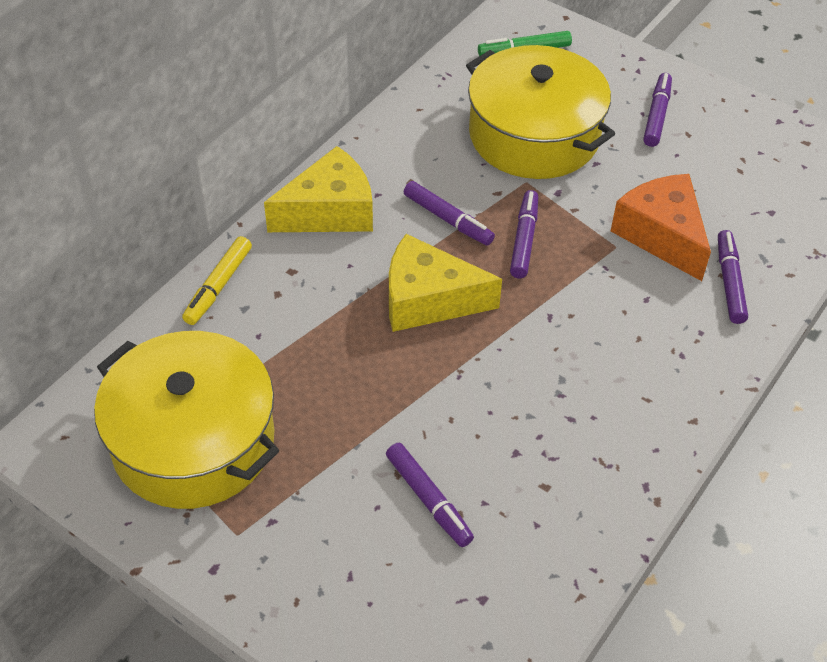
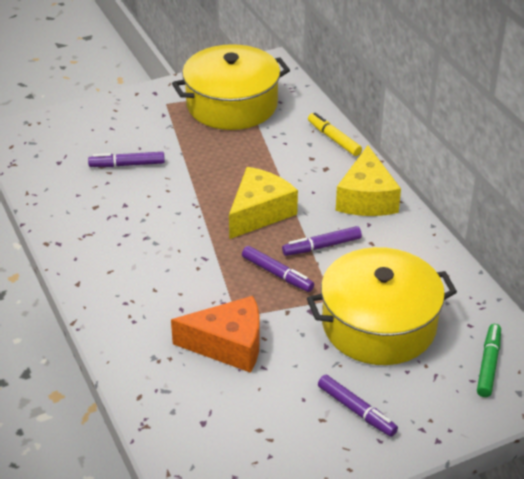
camera: 120 degrees right, 10 degrees down
purple marker [718,230,748,324] -> none

